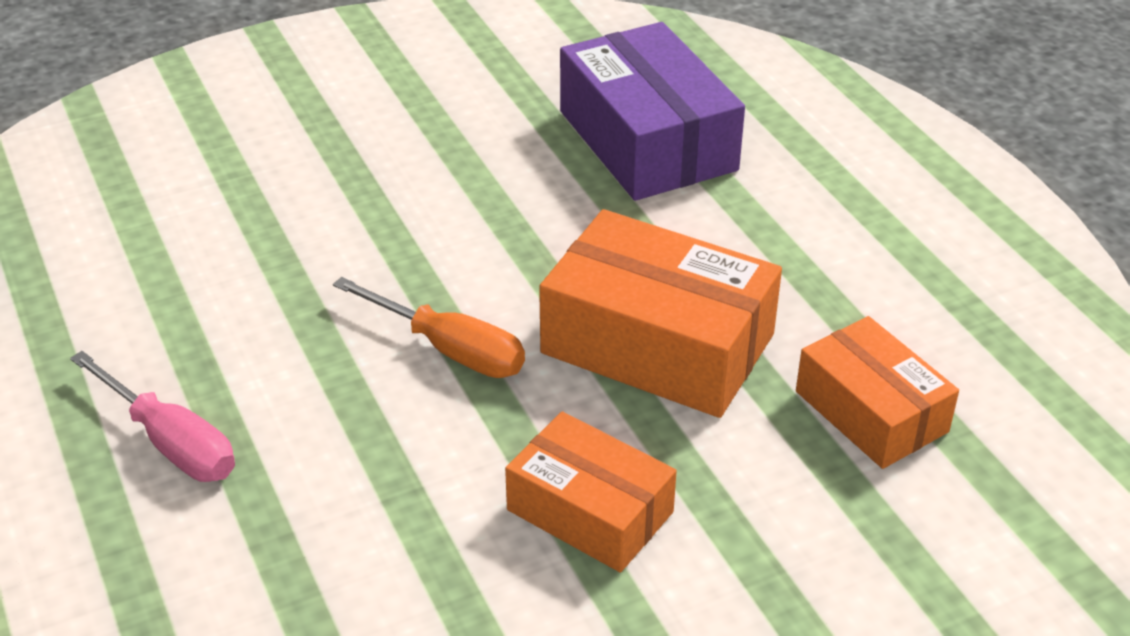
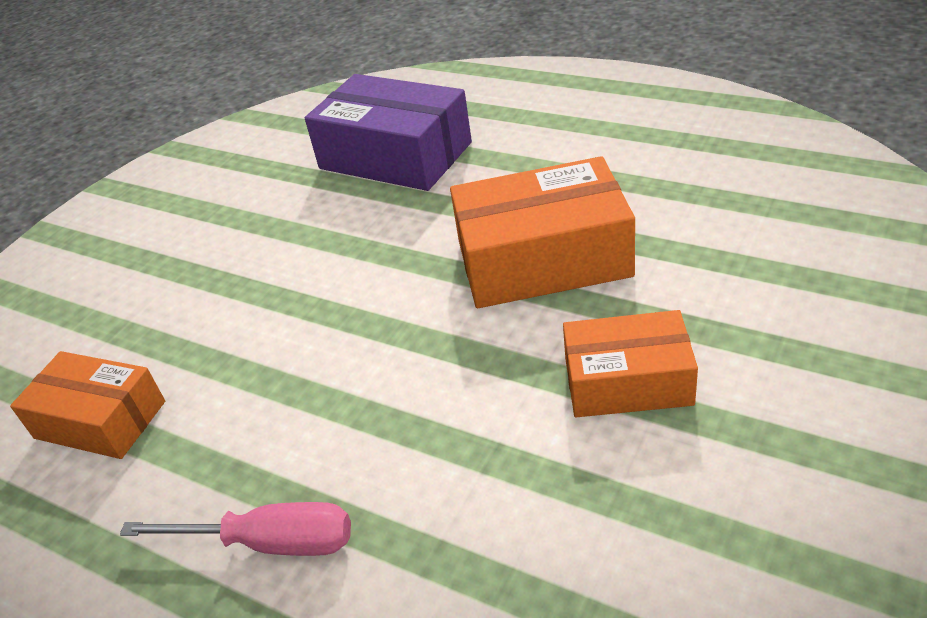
camera: 30 degrees left, 0 degrees up
orange screwdriver [333,277,525,378] -> none
orange box [796,316,959,469] -> orange box moved to [10,351,165,459]

